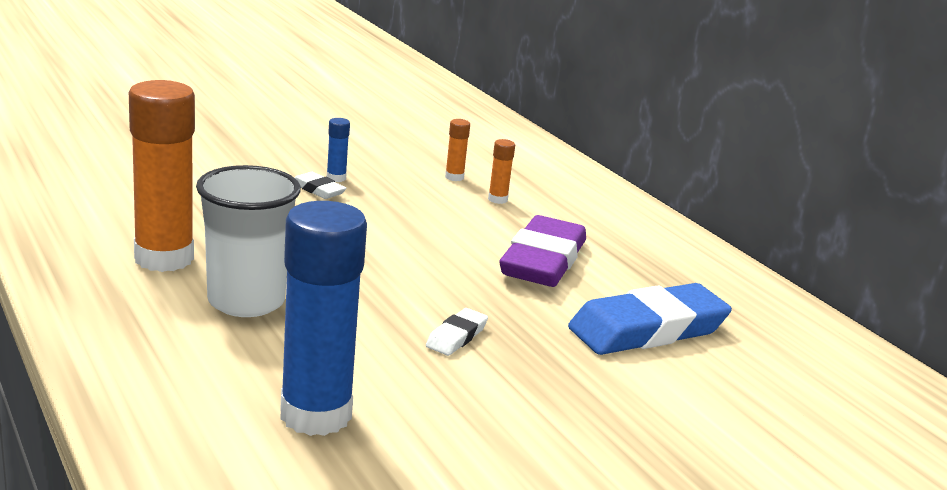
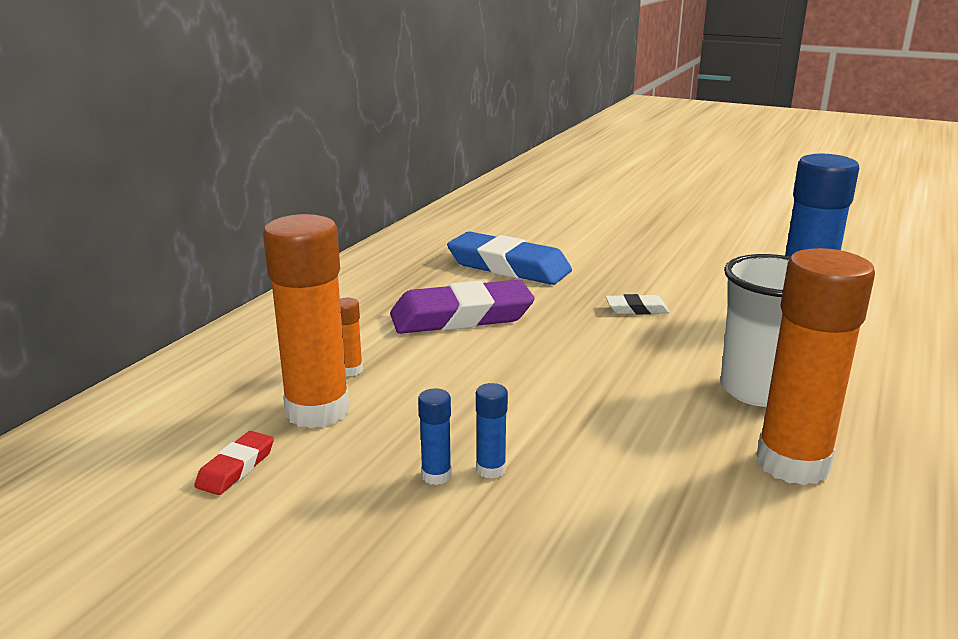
camera: 120 degrees left, 0 degrees up
white eraser [294,172,347,199] -> blue glue stick [476,383,508,479]
orange glue stick [445,119,470,181] -> orange glue stick [263,214,349,428], size x2.40
none -> red eraser [194,431,274,495]

